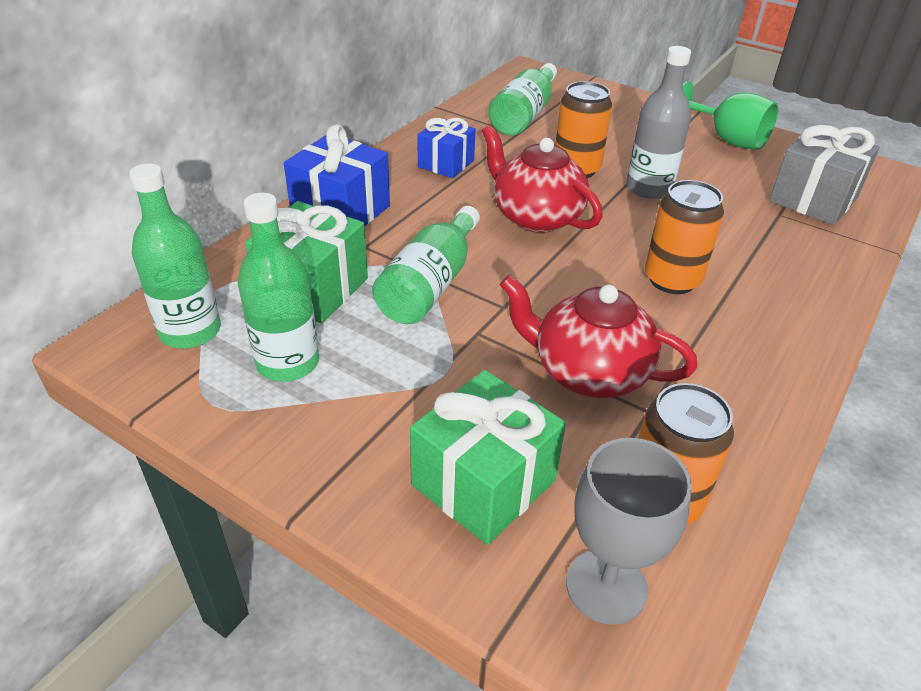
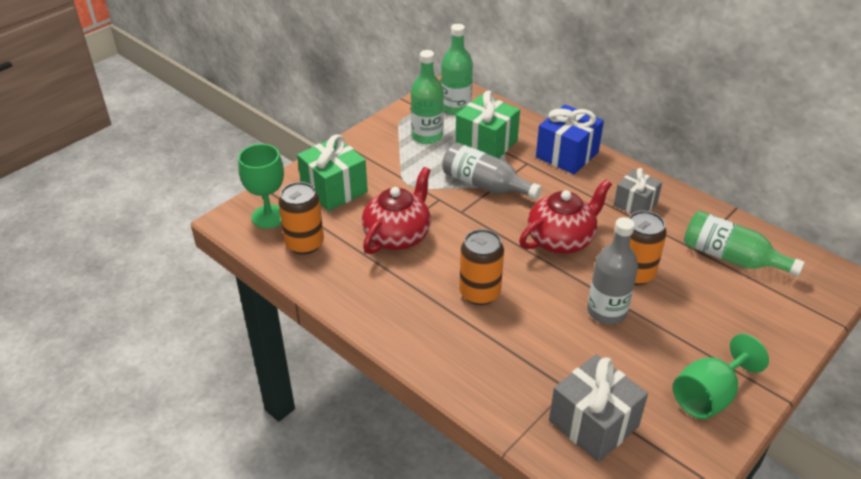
camera: 100 degrees right, 0 degrees up
green bottle [372,206,480,324] -> grey bottle [442,142,542,200]
blue gift [417,118,476,178] -> grey gift [614,168,662,214]
grey goblet [566,438,692,625] -> green goblet [238,144,284,229]

